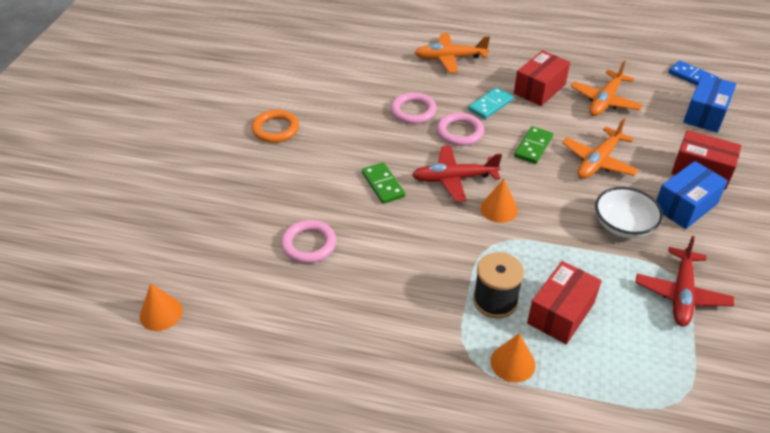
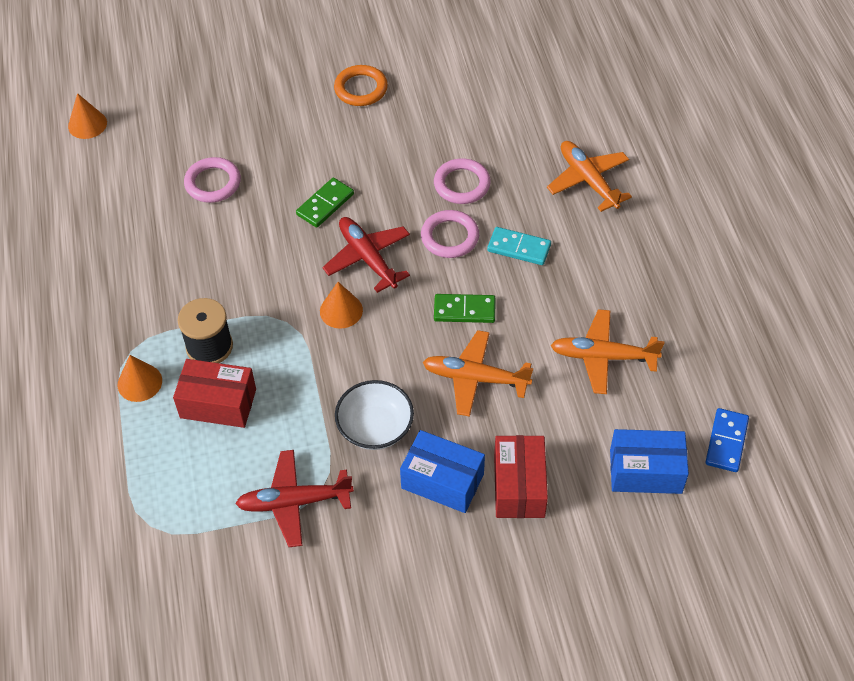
camera: 65 degrees right, 10 degrees up
red box [514,50,570,106] -> none

